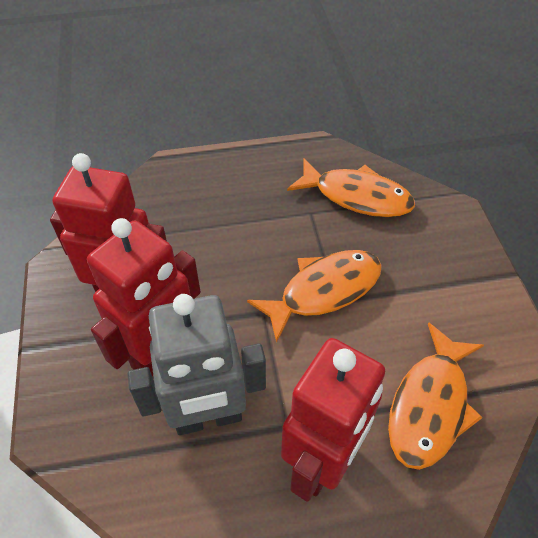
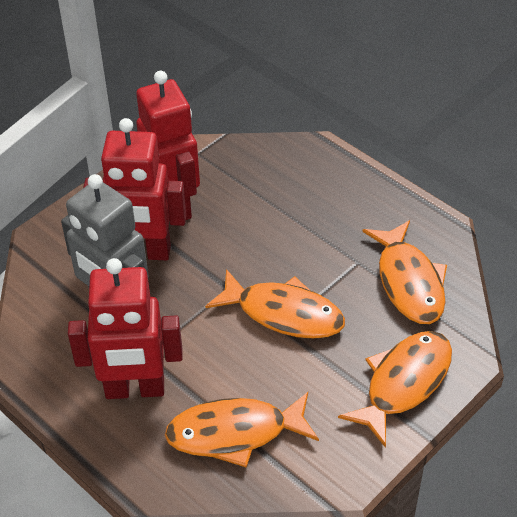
camera: 55 degrees right, 5 degrees down
none -> orange fish [338,331,452,448]

